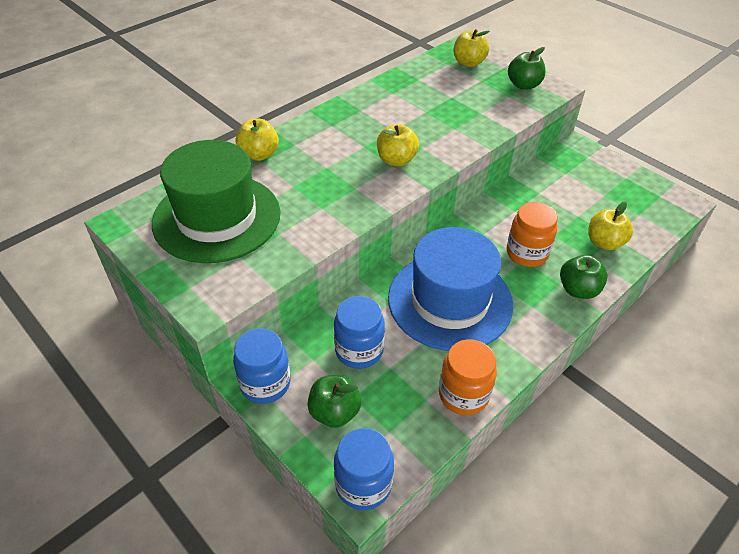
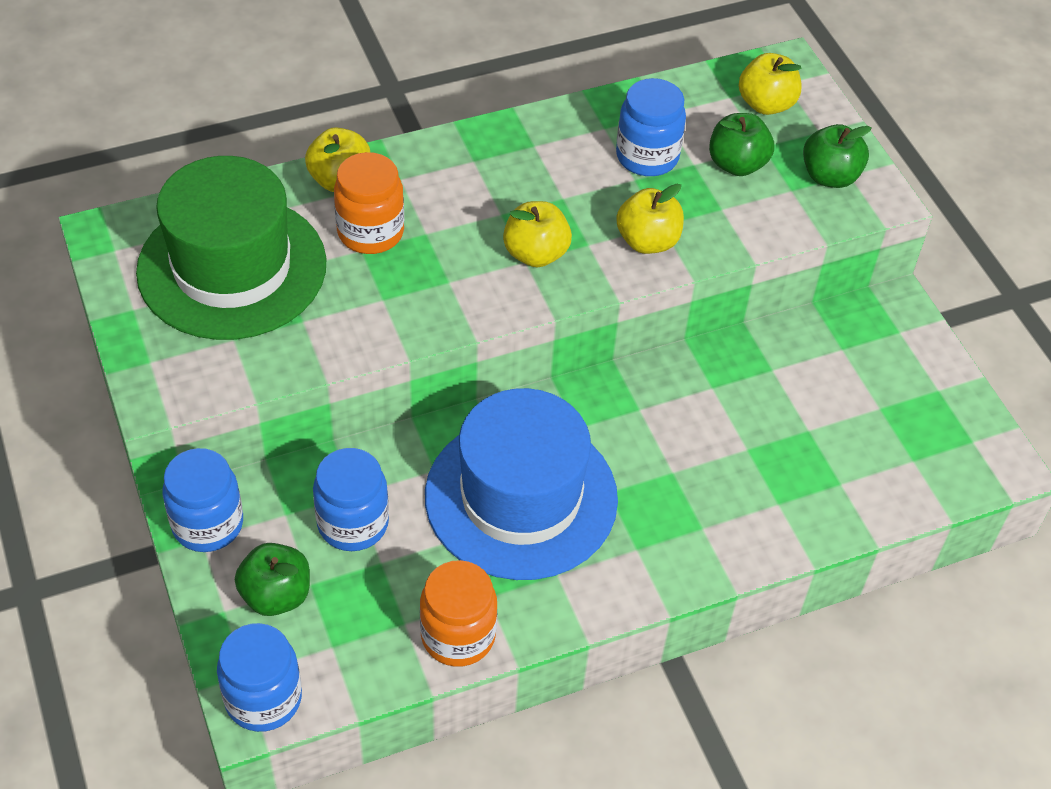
camera: 20 degrees right, 5 degrees up
orange jar [507,202,558,267] -> orange jar moved to [334,152,404,254]
green apple [560,255,608,299] -> green apple moved to [709,113,774,176]
yellow apple [588,202,633,250] -> yellow apple moved to [616,184,684,254]
none -> blue jar [616,78,686,176]

